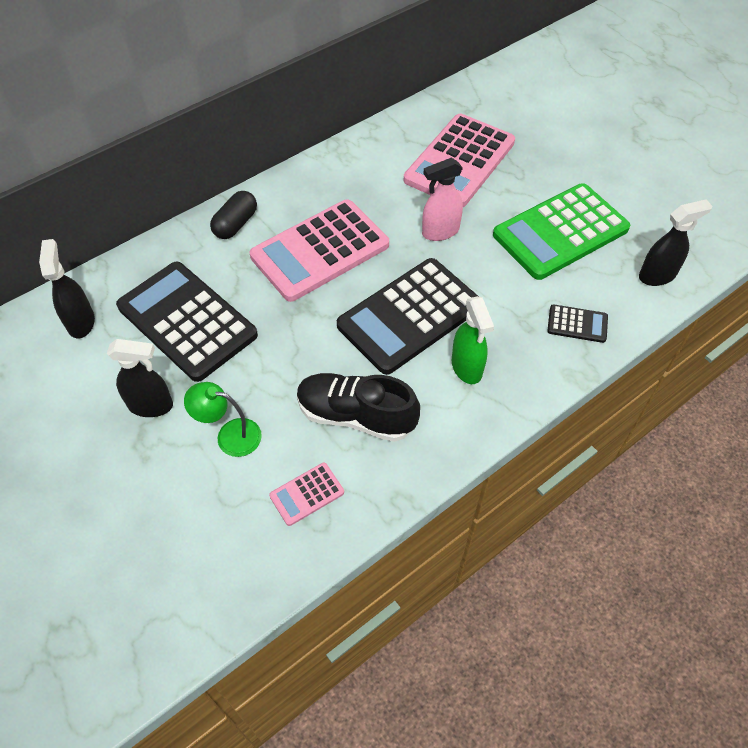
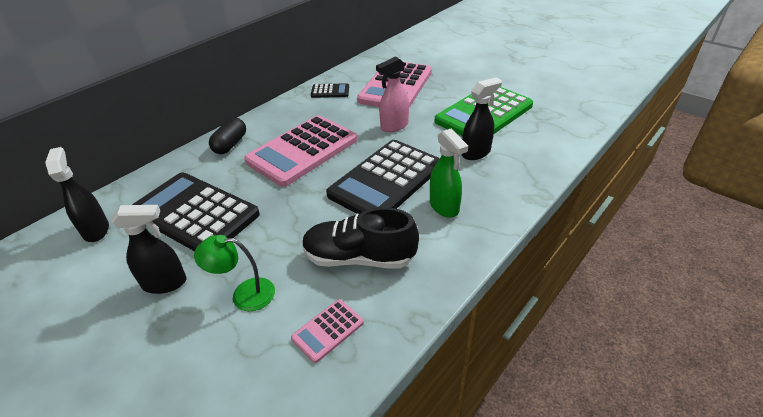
camera: 10 degrees left, 15 degrees down
black calculator [547,304,608,343] -> black calculator moved to [311,83,349,98]
black spray bottle [639,199,712,286] -> black spray bottle moved to [461,78,502,160]

